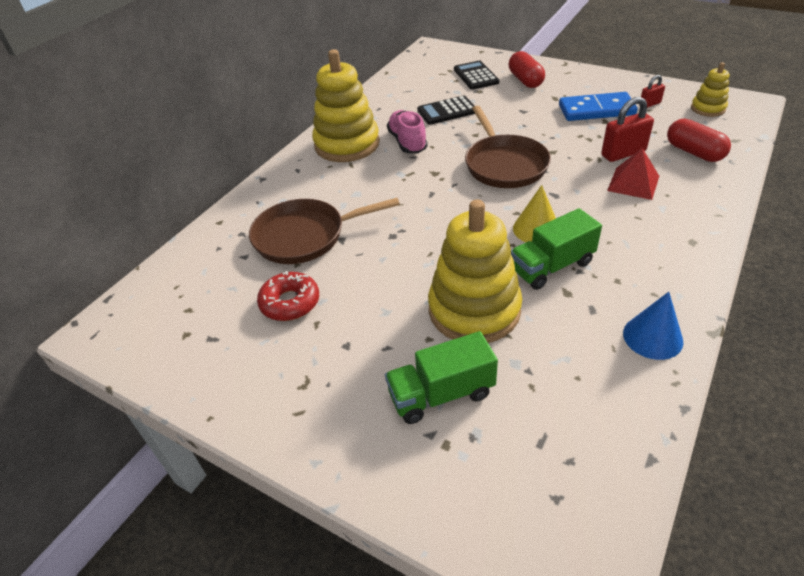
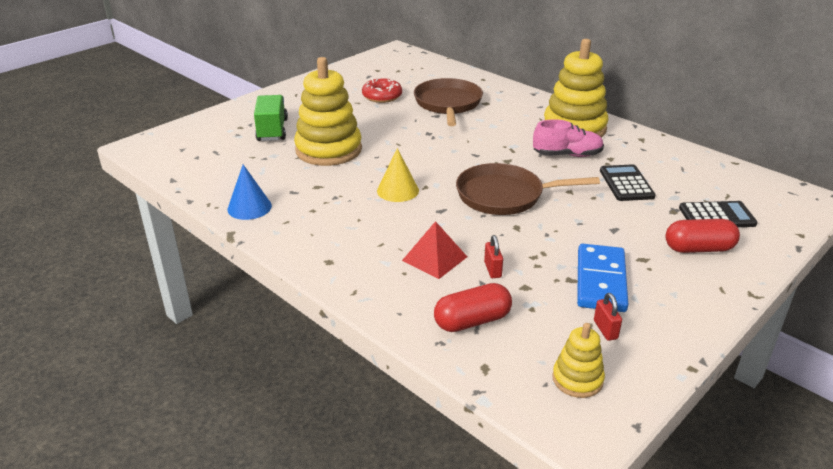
camera: 100 degrees right, 10 degrees down
green truck [511,208,602,290] -> none
red padlock [601,97,654,162] -> red padlock [484,235,503,278], size x0.56

